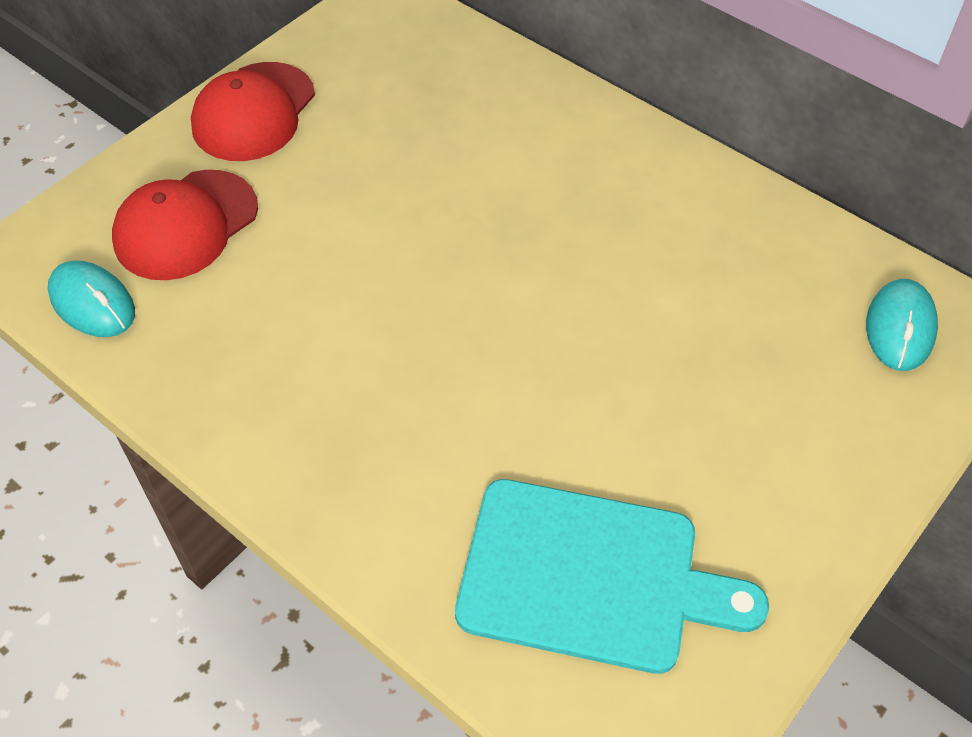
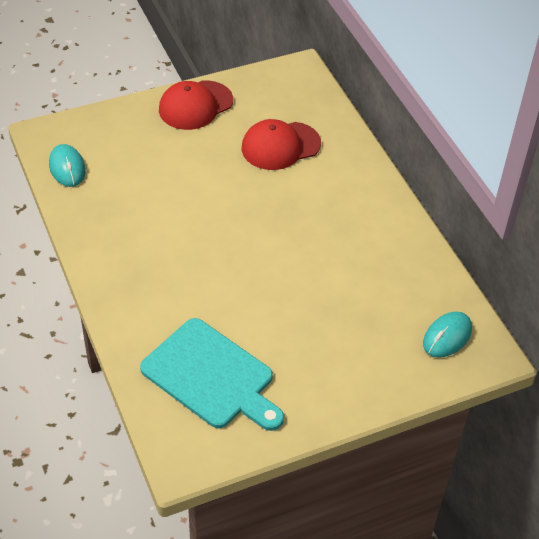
camera: 25 degrees right, 5 degrees down
red cap [112,170,258,280] -> red cap moved to [242,119,321,170]

